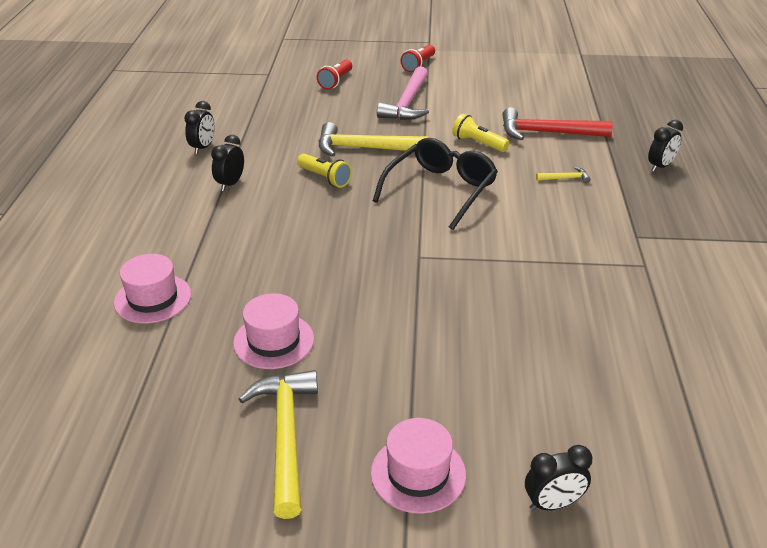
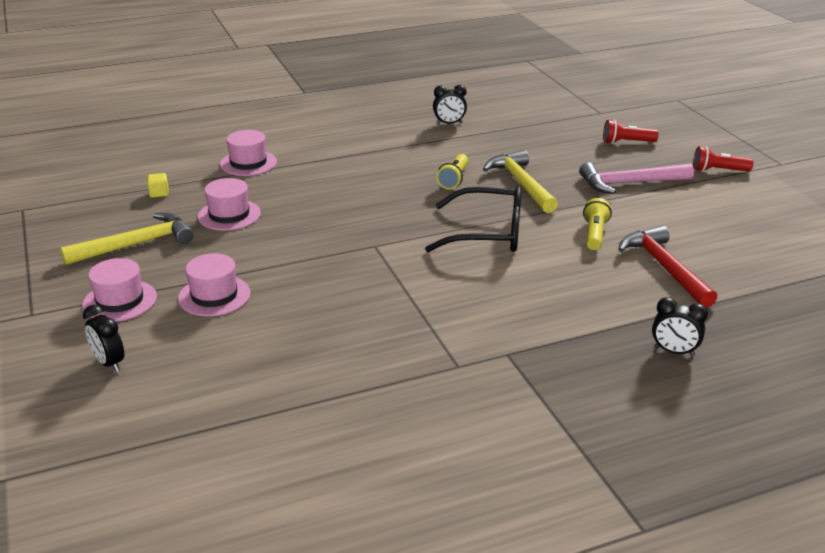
camera: 65 degrees right, 5 degrees down
black clock [211,135,244,191] -> none
yellow hammer [536,167,590,183] -> none
none -> yellow cube [147,173,168,198]
none -> pink hat [178,253,251,316]

